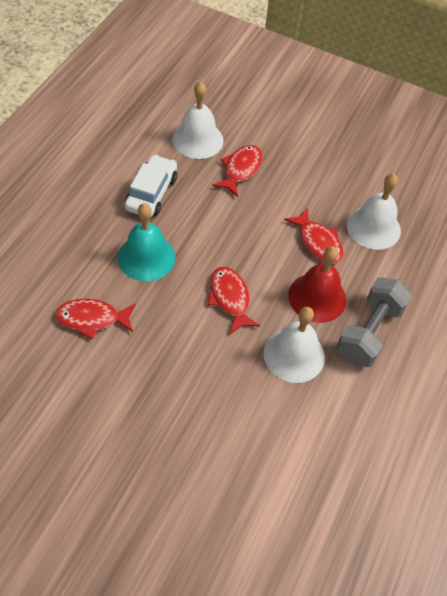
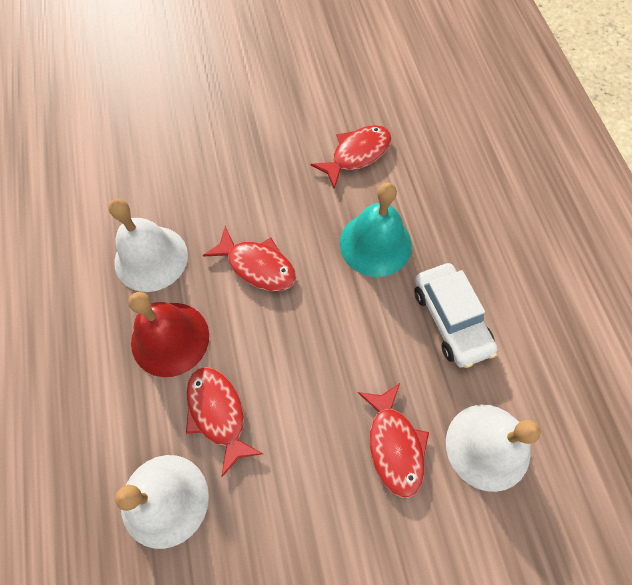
camera: 145 degrees right, 10 degrees up
red fish [284,208,344,264] -> red fish turned 45 degrees clockwise [186,367,263,477]
grey dumbbell [336,277,412,367] -> none

